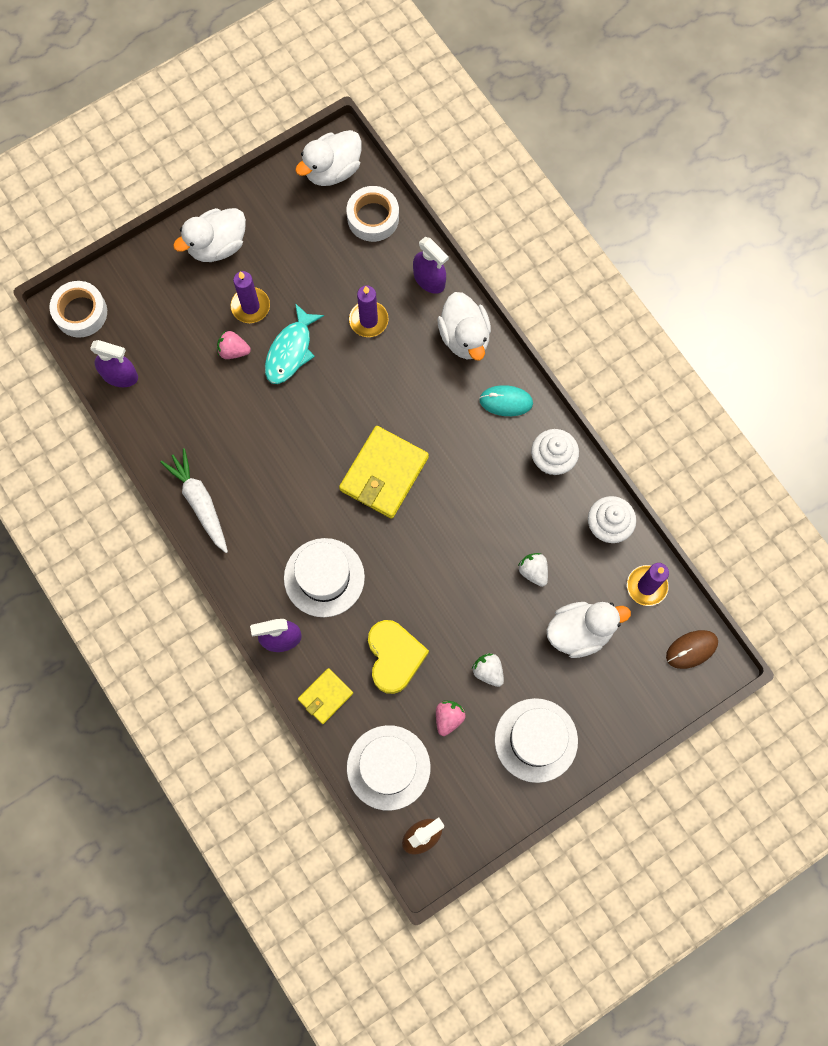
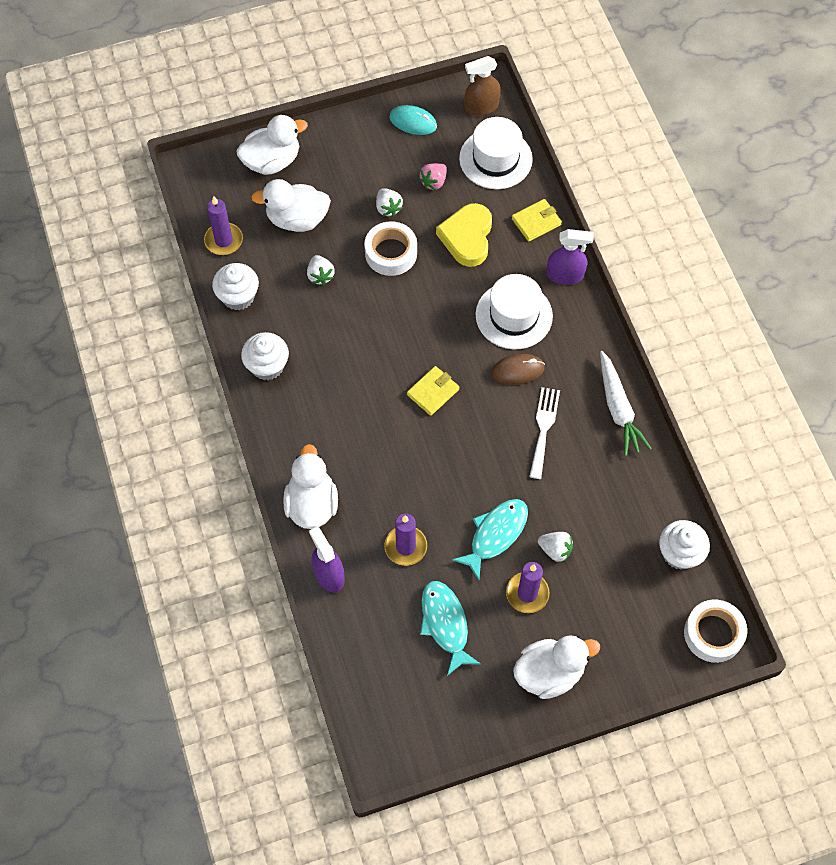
camera: 165 degrees left, 10 degrees down
purple spray bottle [90,340,138,387] -> white cupcake [659,520,710,570]
pink strawberry [217,331,251,359] -> white strawberry [538,532,573,562]
white duck [295,130,361,186] -> white duck moved to [237,115,308,175]
yellow wallet [339,426,429,519] -> yellow wallet [407,366,459,416], size x0.56
white tape [347,186,399,242] -> white tape moved to [364,221,417,276]
turquoise mouse [479,385,533,416] -> turquoise mouse moved to [389,105,437,135]
white hat [494,698,578,783] -> none
brown mouse [666,630,718,669] -> brown mouse moved to [491,354,545,385]
none -> turquoise fish [420,581,481,676]
none -> white fork [529,387,560,479]

